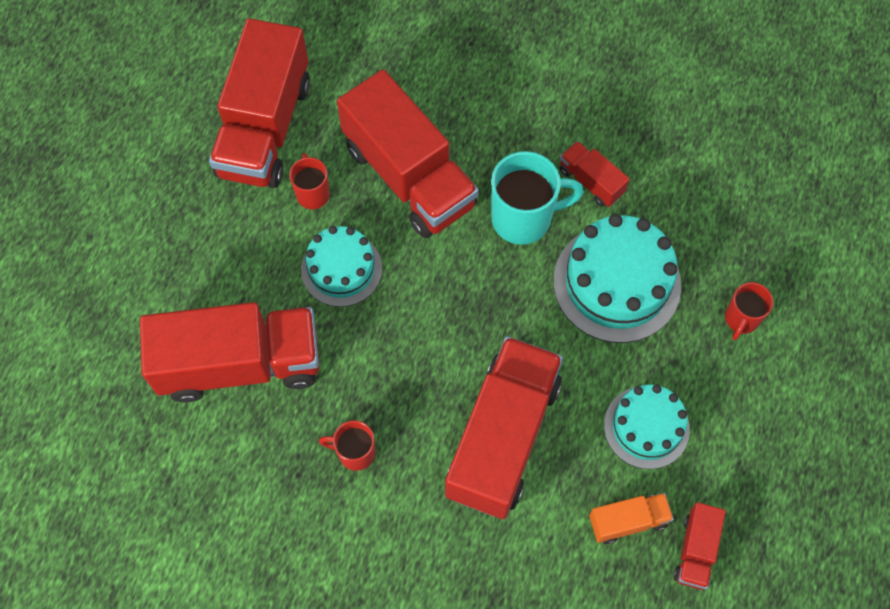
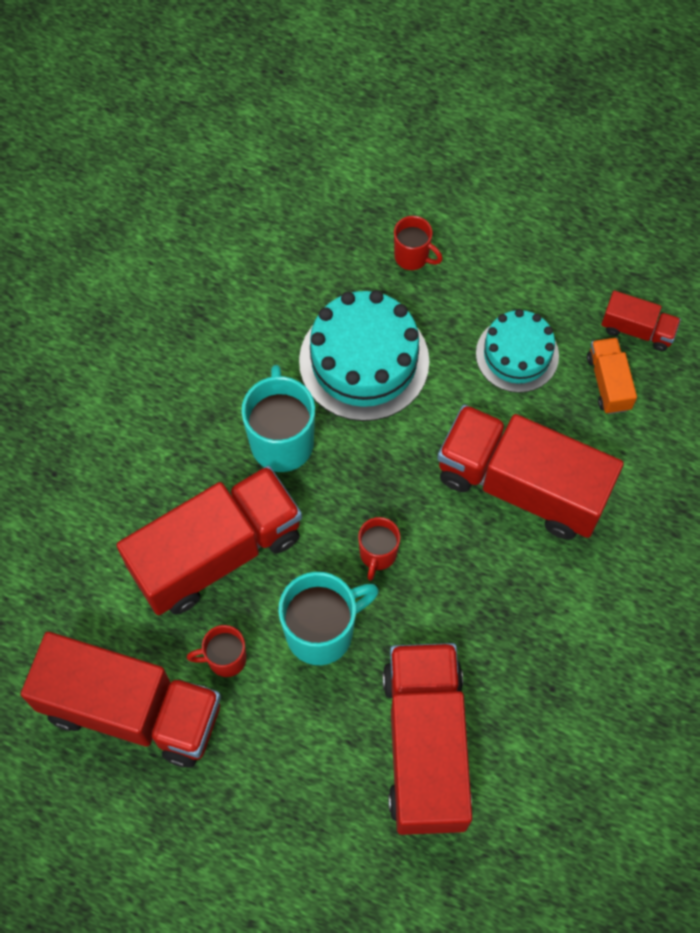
camera: 85 degrees left, 0 degrees up
turquoise cake [301,226,382,307] -> turquoise mug [278,572,379,665]
red mug [319,420,375,471] -> red mug moved to [358,517,400,581]
red truck [559,141,630,207] -> none

